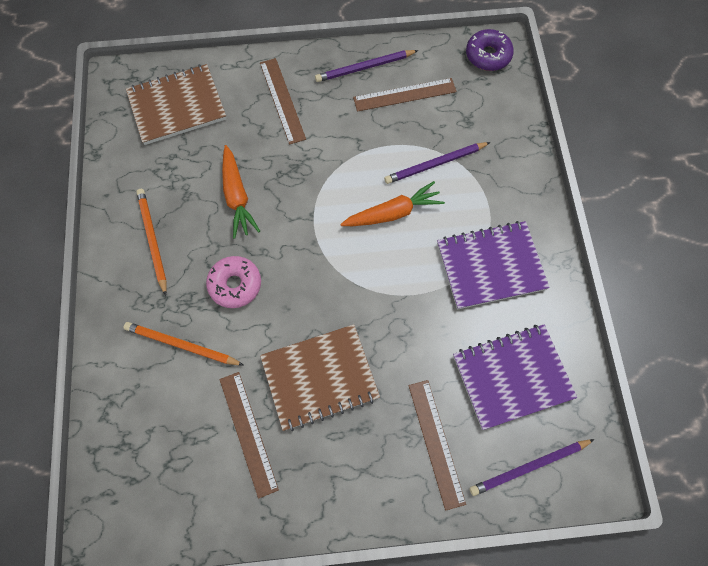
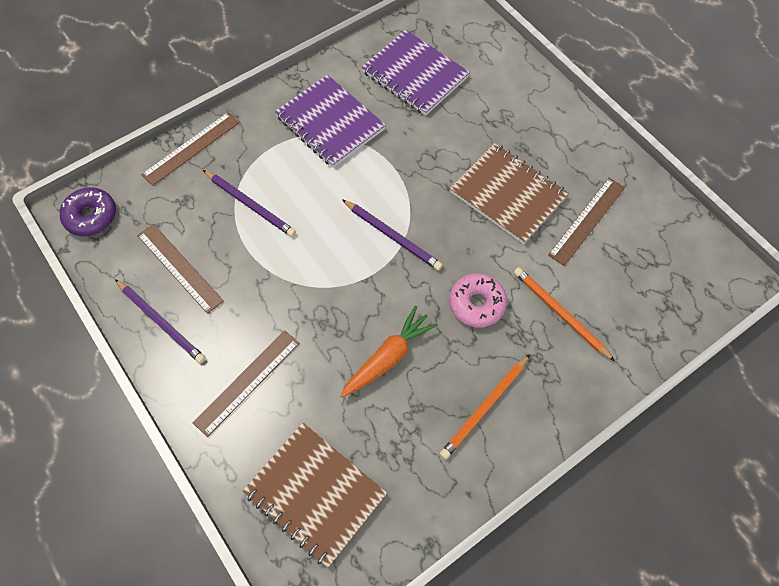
camera: 120 degrees left, 5 degrees down
orange pencil [124,322,243,365] -> orange pencil turned 150 degrees clockwise [514,267,615,361]
orange carrot [341,181,445,226] -> none
brown ruler [408,380,466,511] -> brown ruler moved to [141,112,240,186]
purple pencil [470,439,595,496] -> purple pencil moved to [342,199,443,271]

